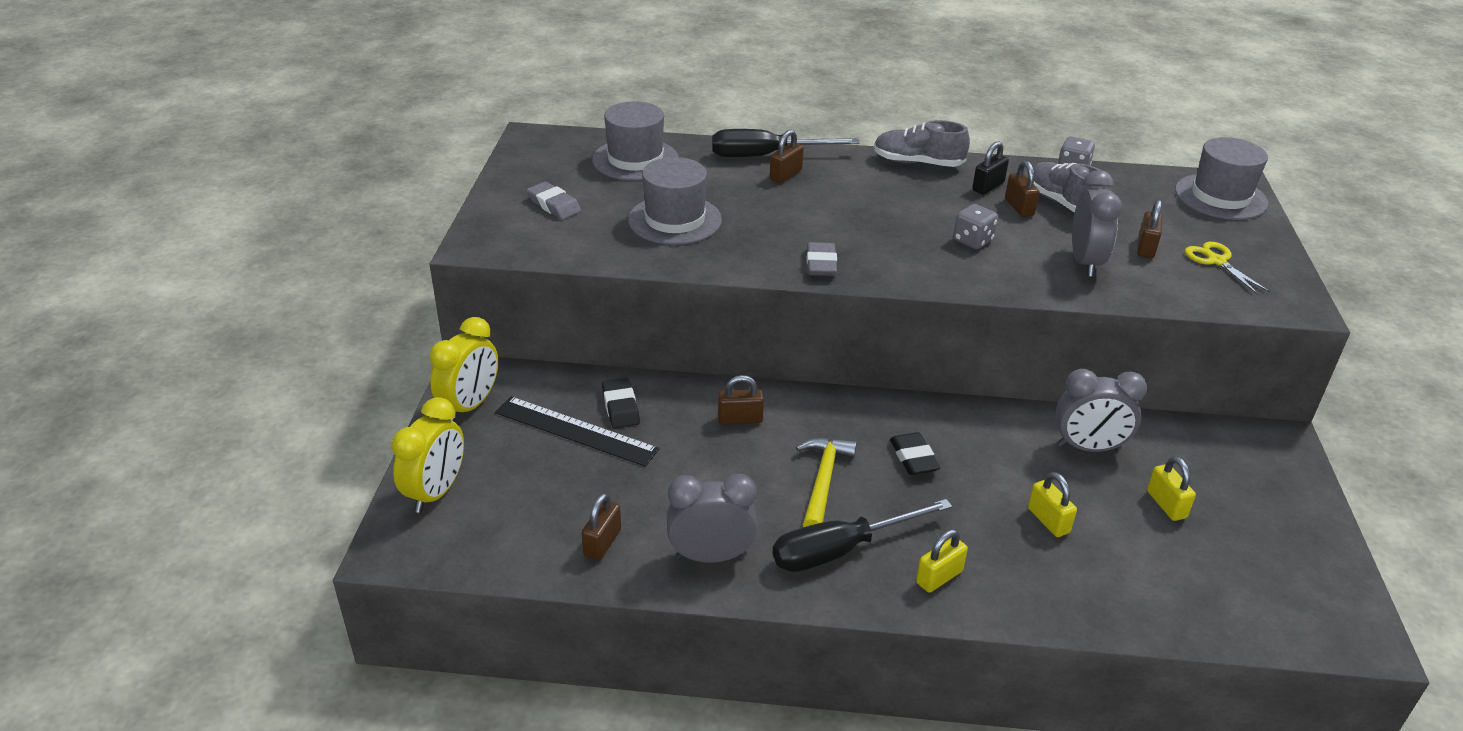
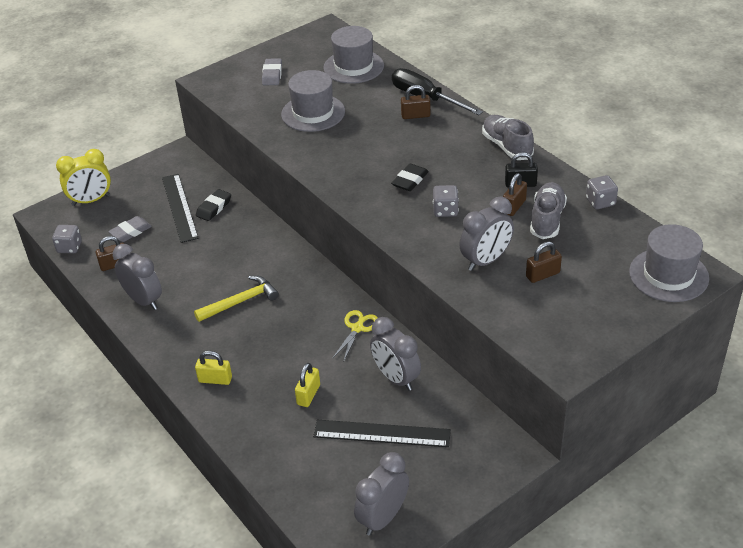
camera: 50 degrees right, 5 degrees up
yellow clock [430,317,498,422] -> none
brown padlock [718,375,764,425] -> none
black screwdriver [773,499,952,572] -> none
grey eraser [806,242,837,276] -> grey eraser moved to [108,216,152,242]
black eraser [890,432,940,475] -> black eraser moved to [391,164,429,191]
yellow padlock [1147,456,1196,521] -> black ruler [313,420,451,447]
yellow scissors [1185,242,1270,295] -> yellow scissors moved to [332,310,378,363]
none -> grey dice [52,225,82,253]
none -> grey clock [354,452,409,536]

